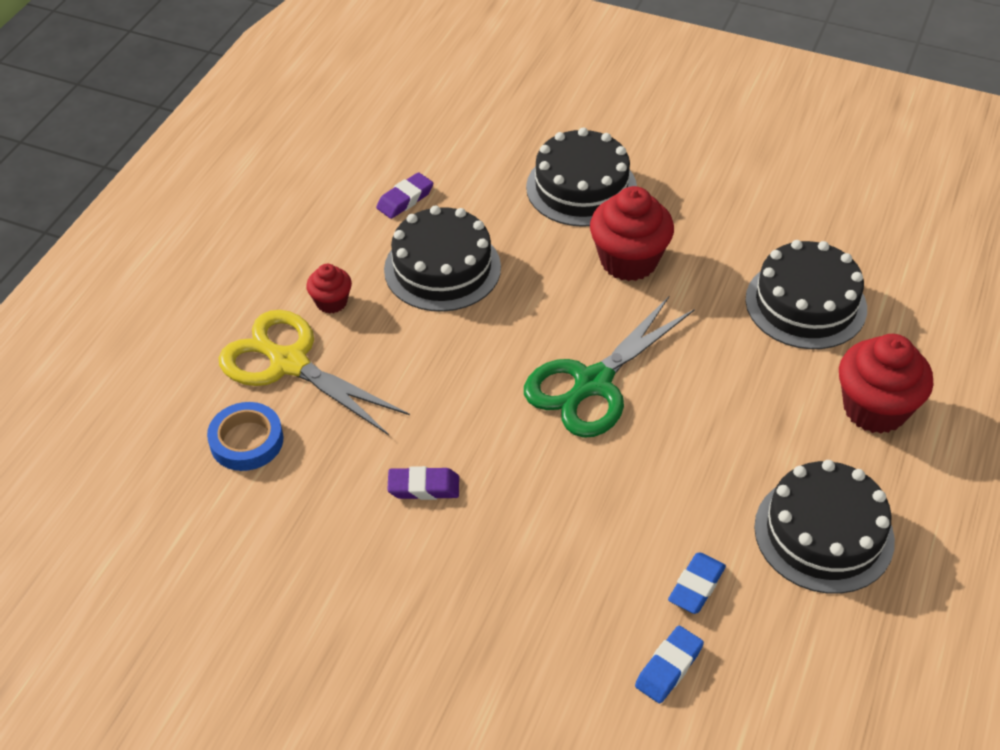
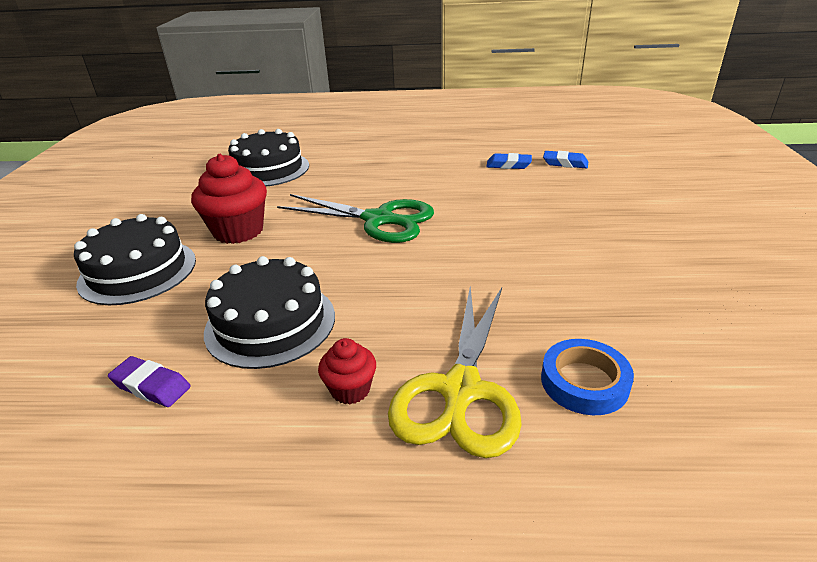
camera: 110 degrees left, 15 degrees down
purple eraser [387,466,459,500] -> none
black cake [754,460,895,594] -> none
red cupcake [839,334,933,434] -> none

